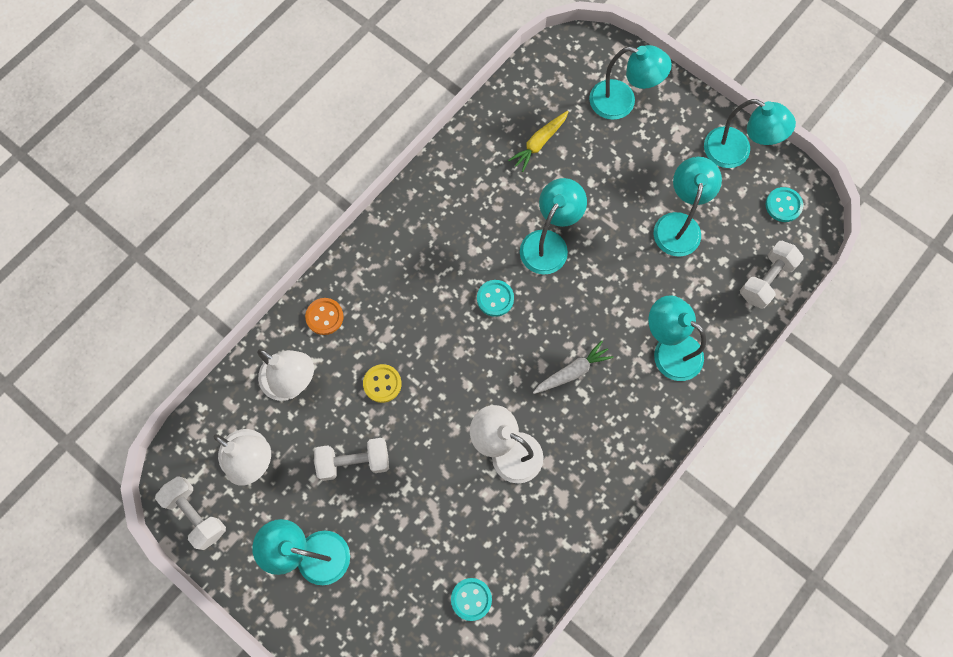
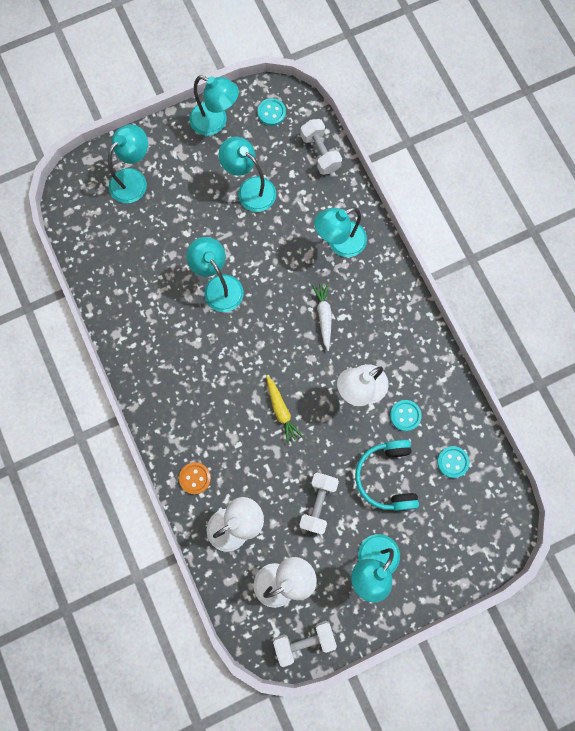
camera: 65 degrees left, 5 degrees up
yellow button [363,364,402,403] -> none
turquoise button [477,280,514,317] -> turquoise button moved to [390,400,422,431]
yellow carrot [508,111,569,172] -> yellow carrot moved to [266,375,303,444]
turquoise lamp [704,99,796,168] -> turquoise lamp turned 60 degrees clockwise [189,75,239,136]
none -> turquoise headphones [355,440,419,511]

